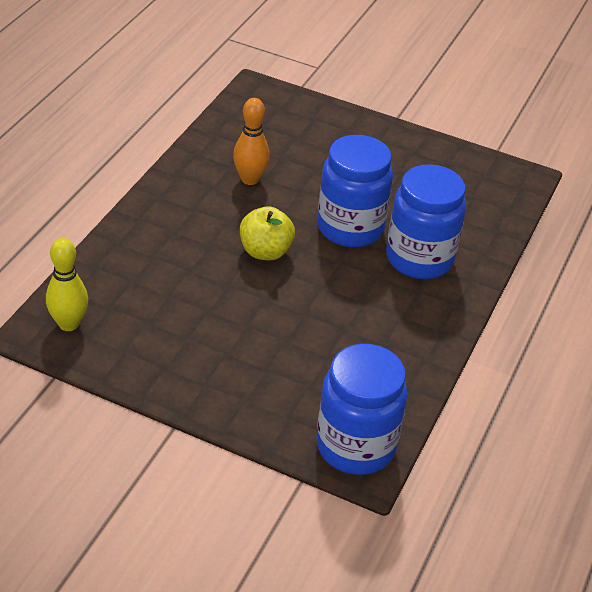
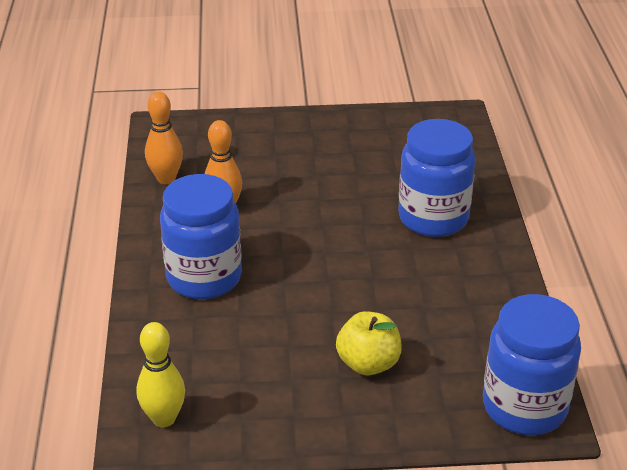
camera: 25 degrees left, 5 degrees down
yellow apple [240,206,295,260] -> yellow apple moved to [336,311,402,375]
blue jar [318,135,393,247] -> blue jar moved to [160,174,242,299]
none -> orange bowling pin [145,92,183,184]

